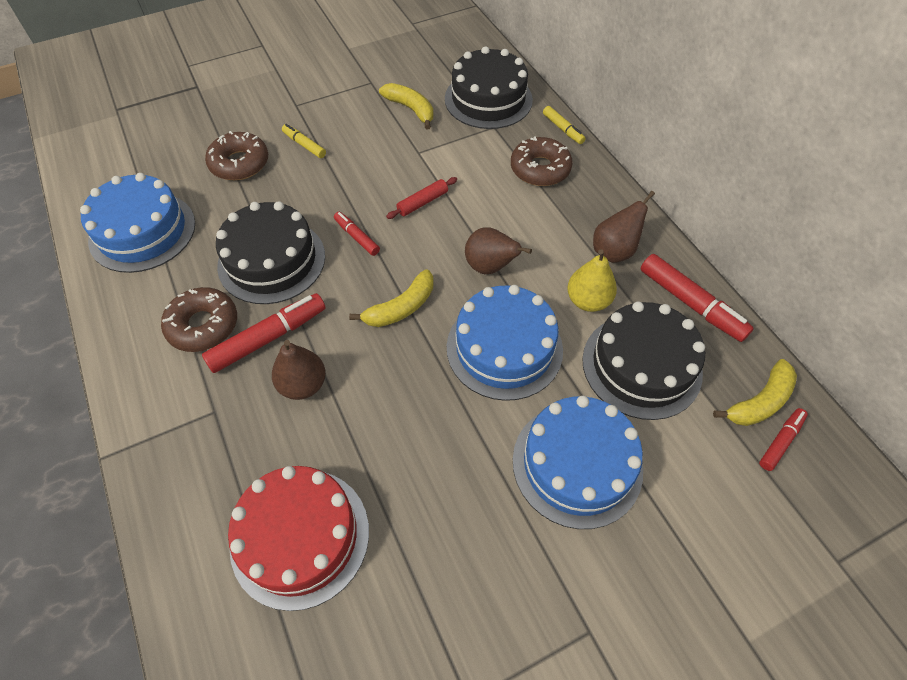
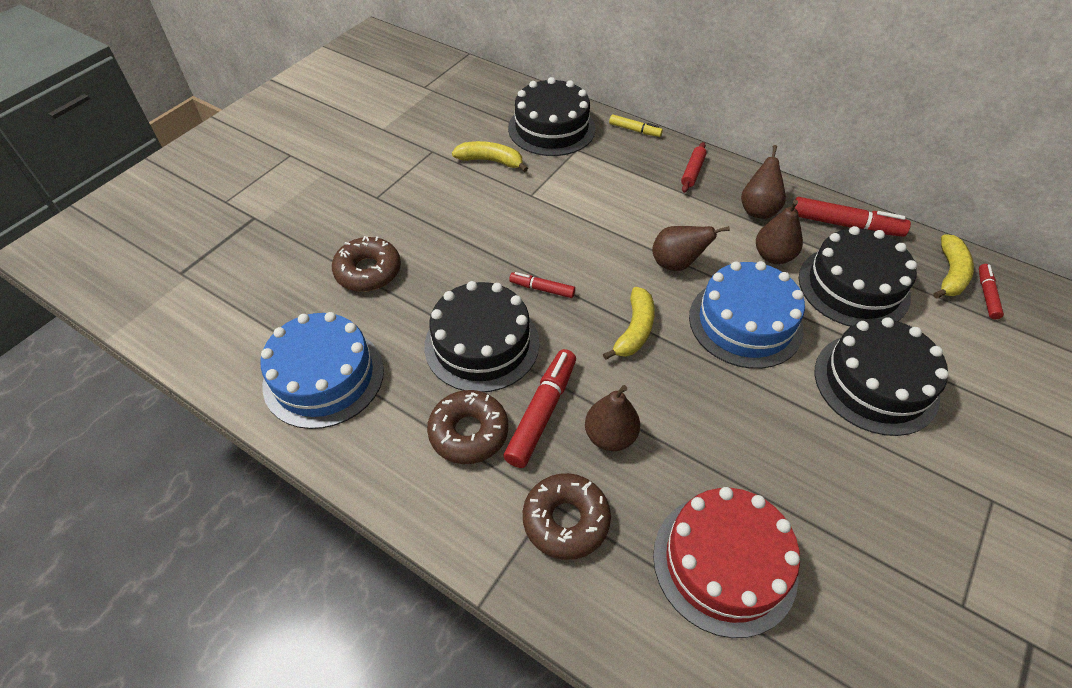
camera: 30 degrees left, 5 degrees down
yellow marker [282,124,326,158] -> none
red rolling pin [386,177,457,219] -> red rolling pin moved to [681,142,707,193]
brown donut [511,136,573,186] -> brown donut moved to [523,473,611,560]
blue cake [513,396,643,529] -> black cake [815,317,949,436]
yellow pear [567,249,617,312] -> brown pear [756,200,803,264]

